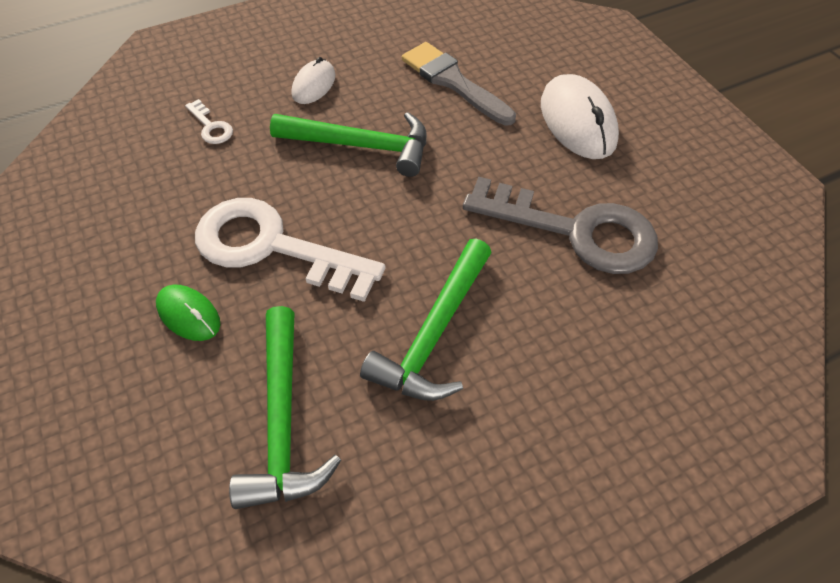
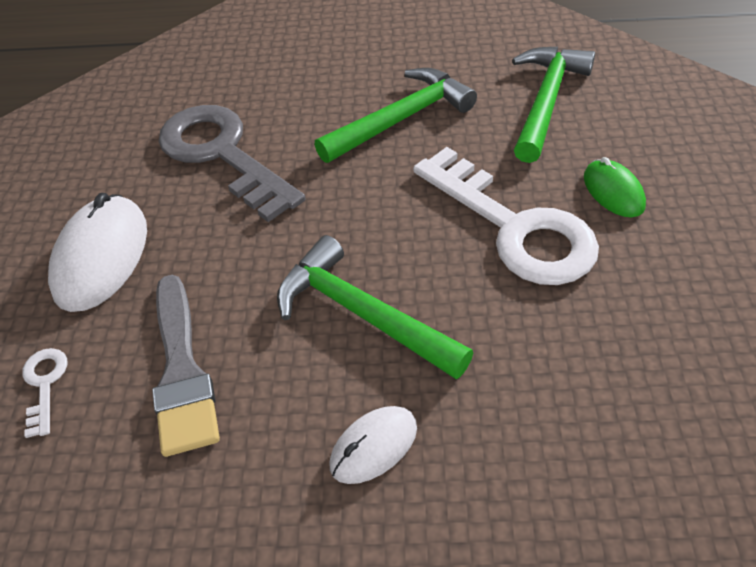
camera: 150 degrees left, 5 degrees down
white key [185,99,233,144] -> white key moved to [22,348,67,438]

